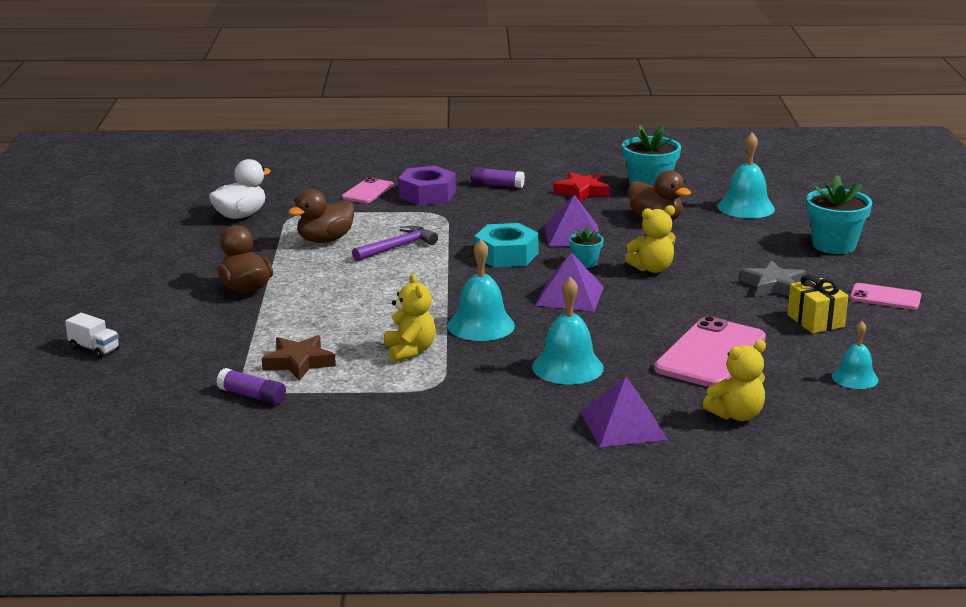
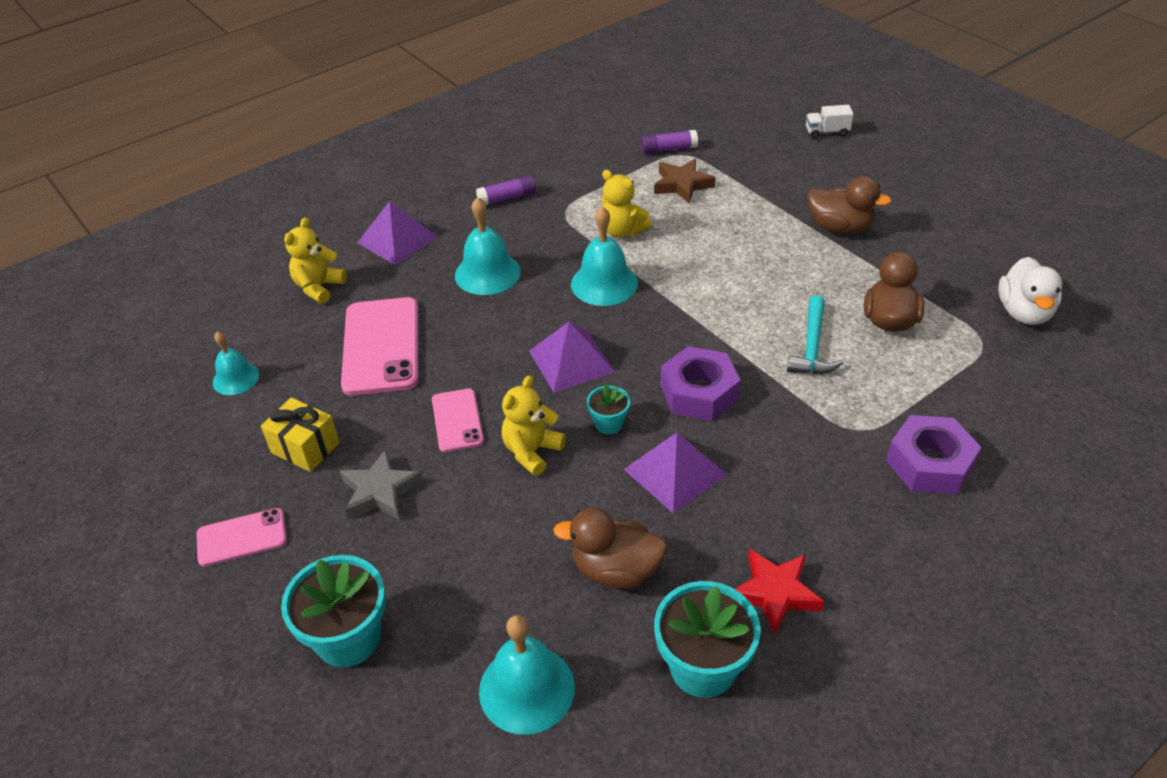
camera: 145 degrees right, 20 degrees up
pink phone [342,177,394,203] -> pink phone moved to [432,388,484,452]
purple hammer [352,226,438,261] -> turquoise hammer [787,295,843,374]
purple glue stick [471,167,525,188] -> purple glue stick moved to [476,175,536,205]
turquoise nut [475,223,539,267] -> purple nut [661,346,741,421]

